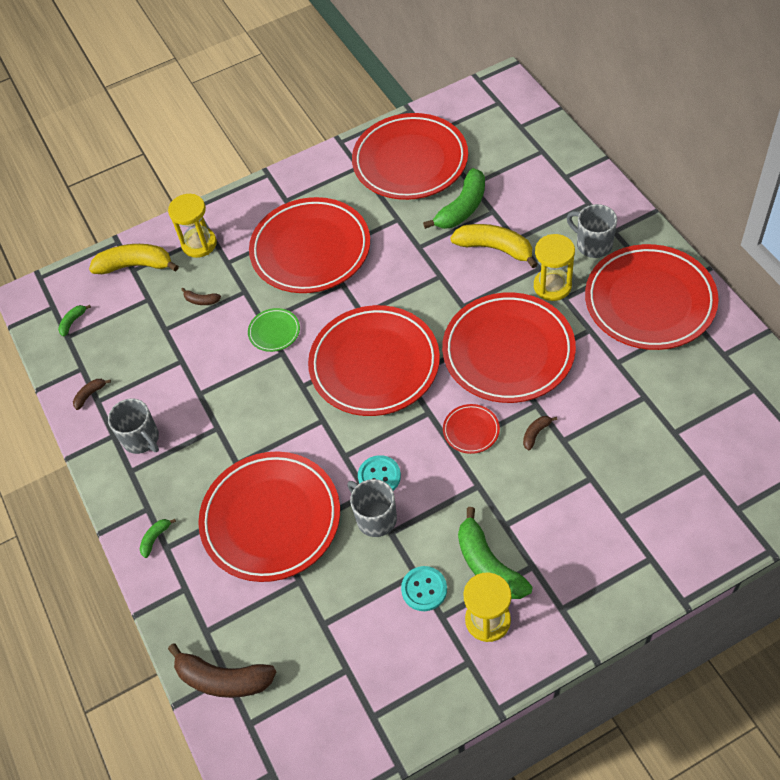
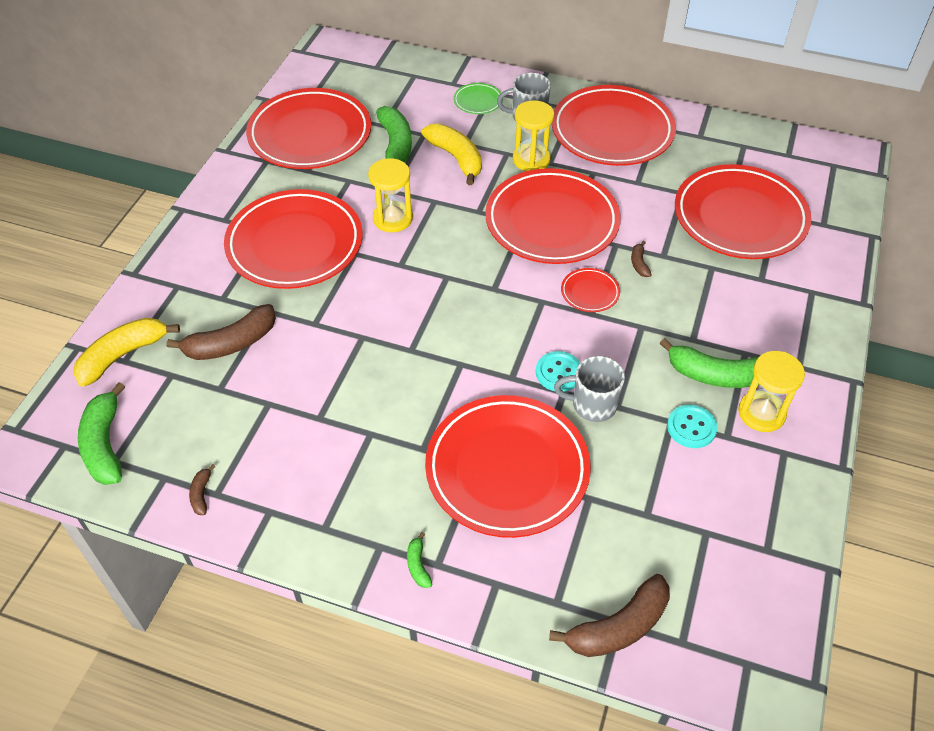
camera: 50 degrees left, 5 degrees down
green banana [58,305,91,336] -> green banana [78,382,125,485], size x2.16
grey mug [108,398,159,454] -> none
yellow hourglass [168,194,217,258] -> yellow hourglass moved to [368,158,413,232]
brown banana [181,288,221,305] -> brown banana [166,304,276,360], size x2.16
green plate [248,308,300,352] -> green plate moved to [454,83,503,114]
red plate [308,305,440,416] -> red plate moved to [675,164,811,259]
yellow banana [450,224,538,268] -> yellow banana turned 75 degrees clockwise [421,123,482,185]

